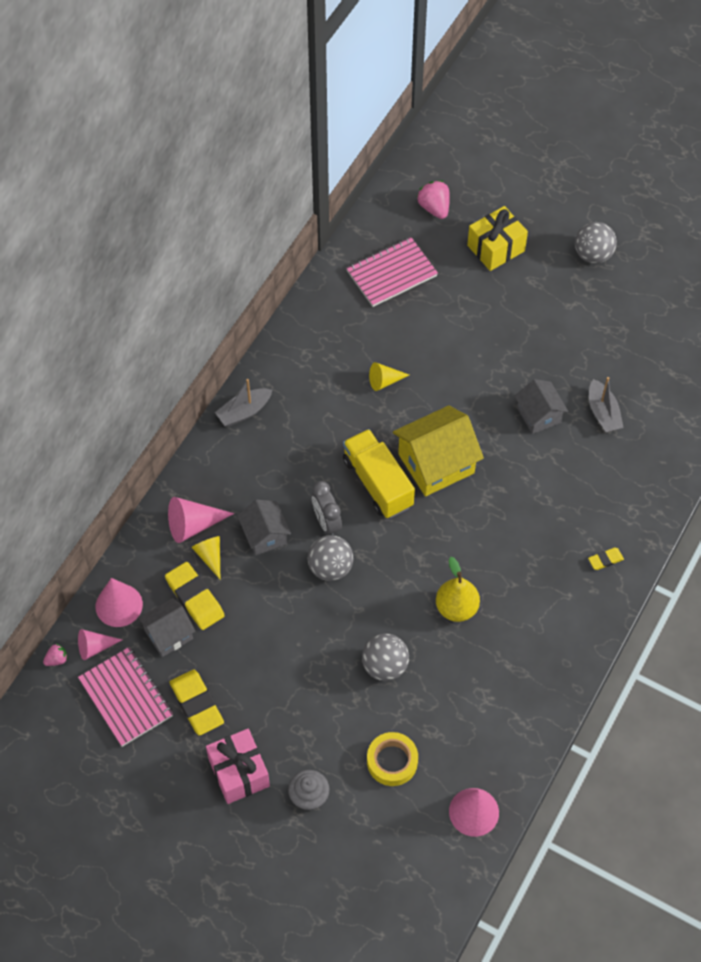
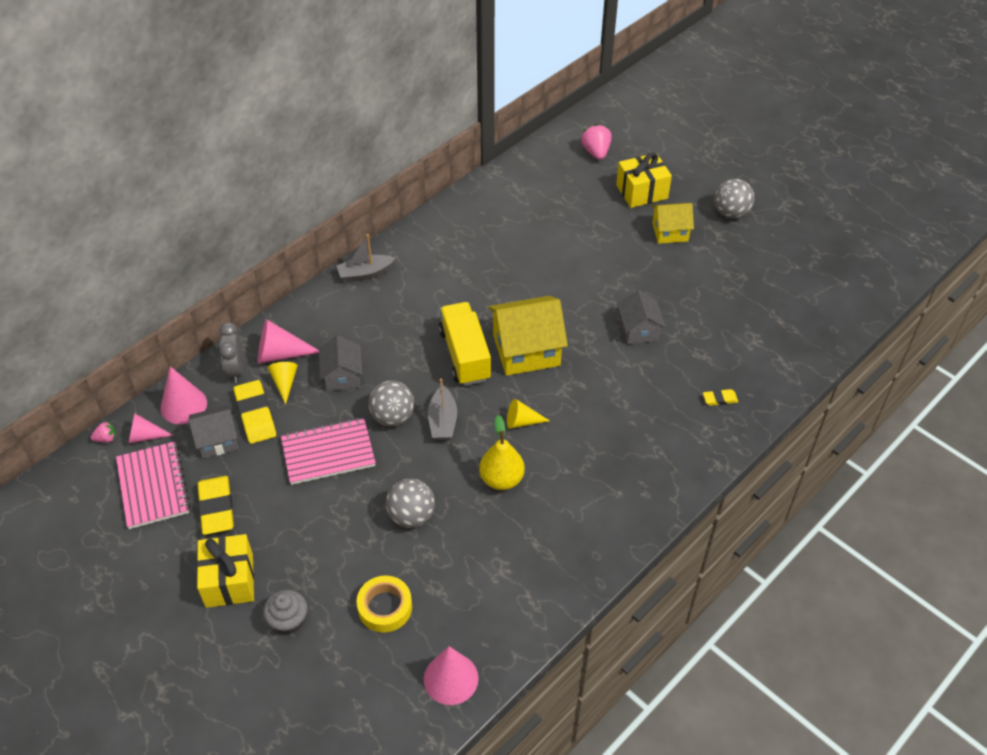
camera: 15 degrees right, 10 degrees down
pink gift [206,729,270,804] -> yellow gift [197,534,254,608]
grey clock [312,481,342,535] -> grey clock moved to [219,322,244,383]
pink notebook [346,237,438,307] -> pink notebook moved to [281,417,376,485]
yellow cone [369,362,409,391] -> yellow cone moved to [507,399,550,429]
yellow eraser [588,548,624,570] -> yellow eraser moved to [703,389,738,406]
grey boat [589,377,624,433] -> grey boat moved to [428,379,457,440]
none -> yellow house [652,203,694,244]

